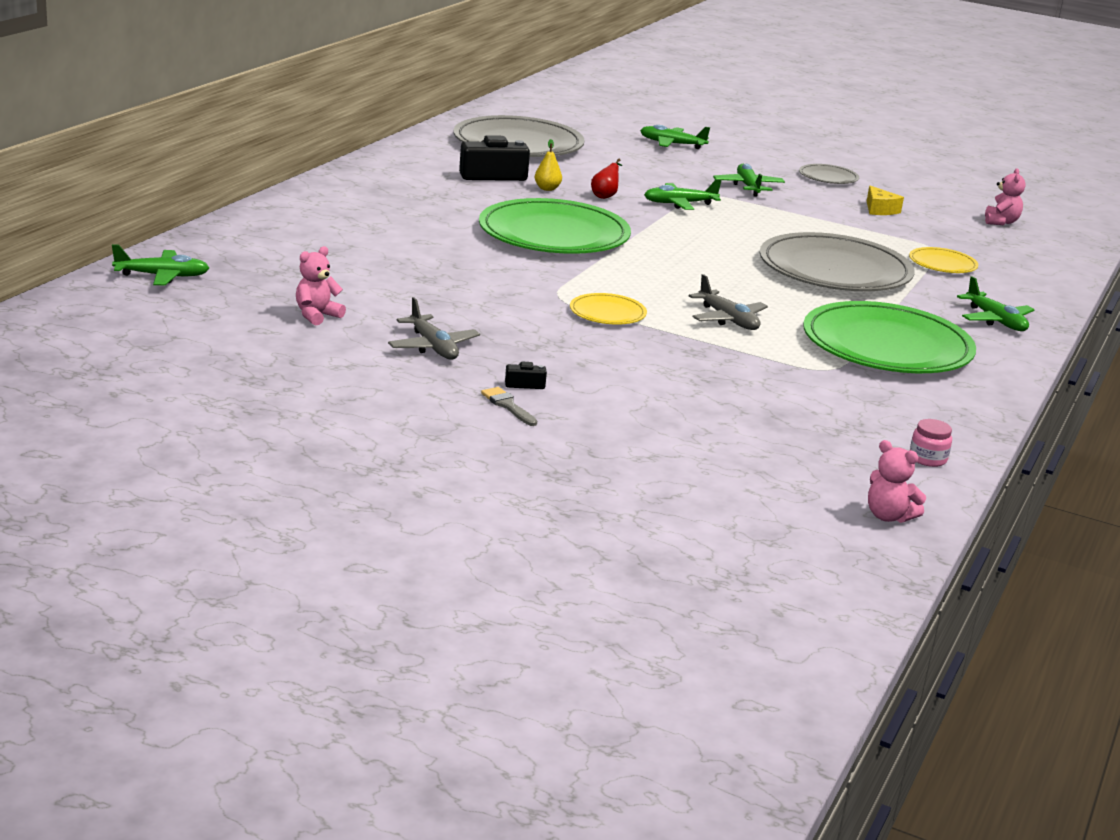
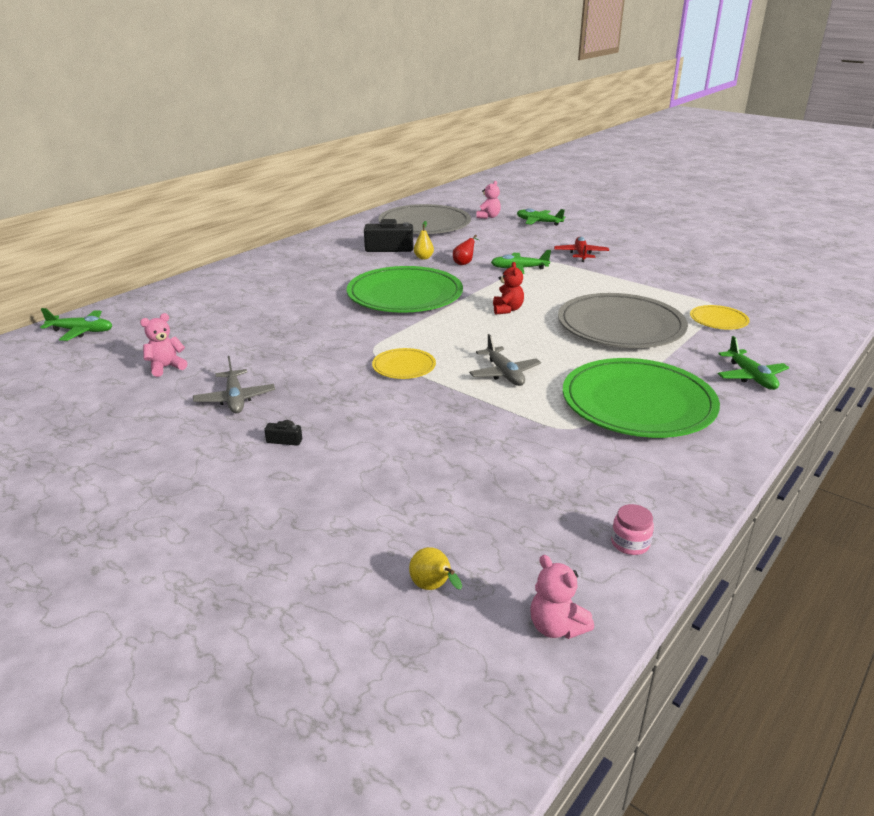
camera: 15 degrees right, 5 degrees up
grey brush [481,387,537,426] -> none
green plane [713,164,785,197] -> red plane [554,237,609,262]
grey plate [799,164,859,184] -> none
yellow cheese [867,186,904,215] -> none
pink teddy bear [985,168,1026,225] -> pink teddy bear moved to [476,181,501,219]
none -> yellow pear [409,547,462,590]
none -> red teddy bear [493,262,524,315]

